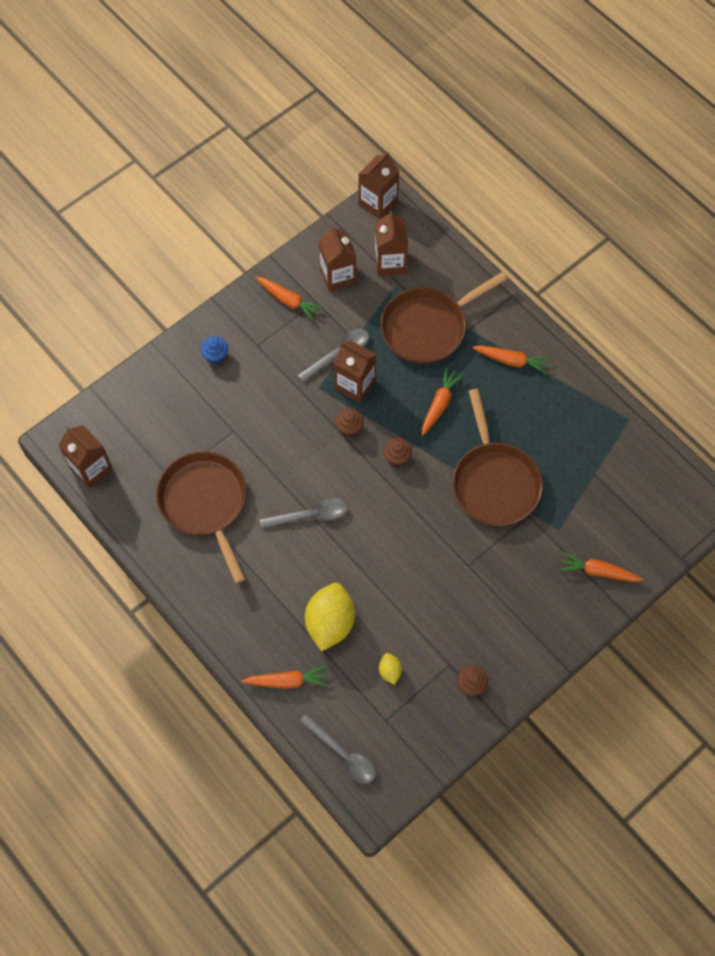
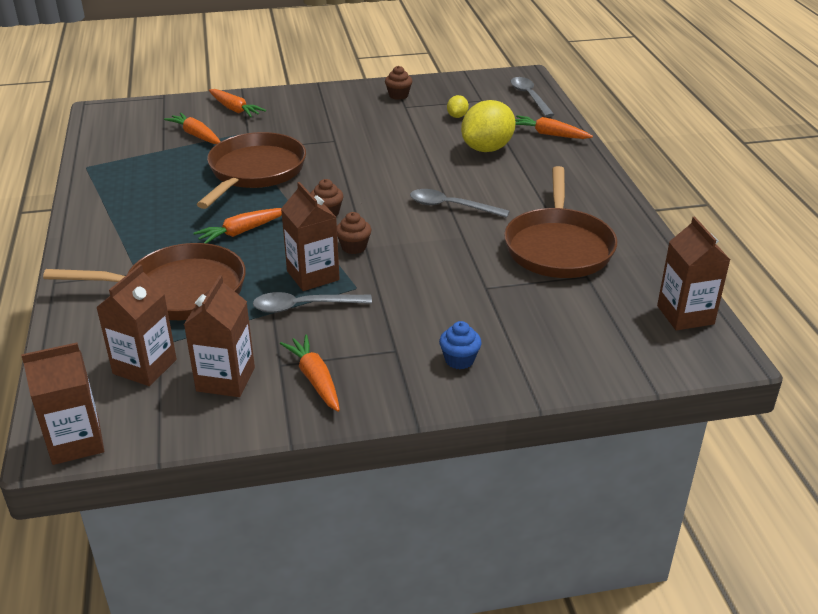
camera: 150 degrees left, 30 degrees down
orange carrot [472,345,550,374] -> orange carrot moved to [164,113,221,144]

